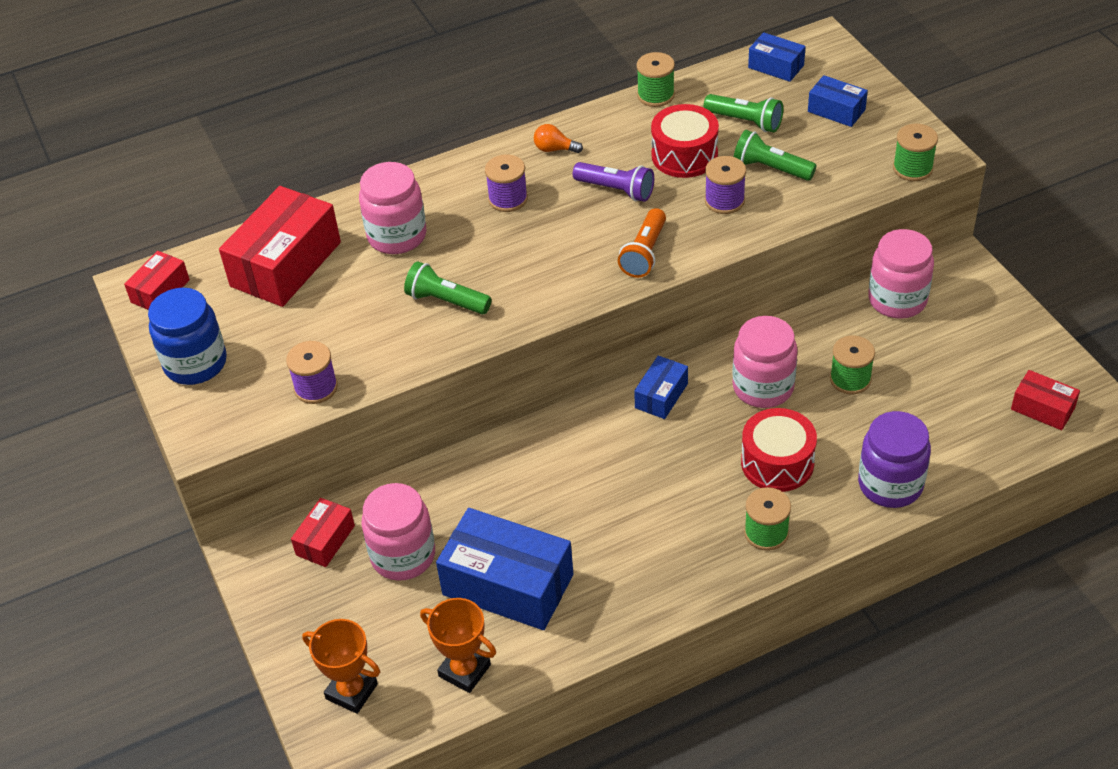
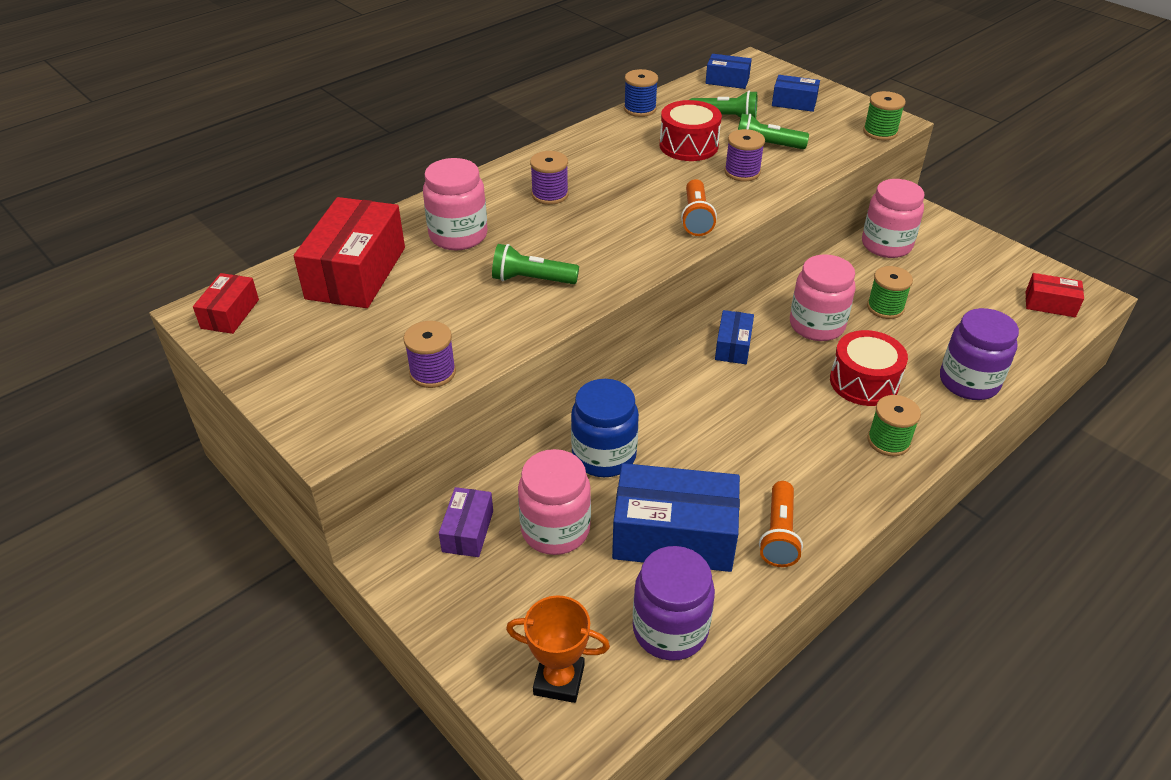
camera: 20 degrees left, 5 degrees down
blue jar [148,288,227,385] -> blue jar moved to [571,379,639,477]
red box [291,498,355,567] -> purple box [439,487,493,557]
orange trophy [420,598,496,693] -> purple jar [633,546,715,661]
orange light bulb [534,124,583,153] -> none
purple flashlight [573,162,654,202] -> none
green spool [637,52,675,107] -> blue spool [624,69,658,117]
none -> orange flashlight [759,481,803,567]

